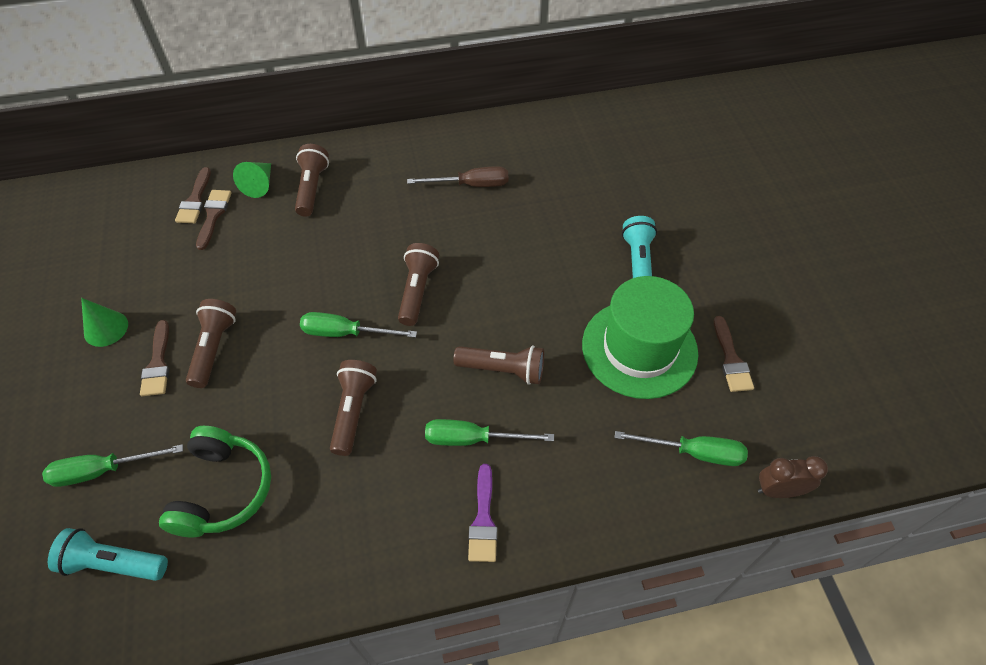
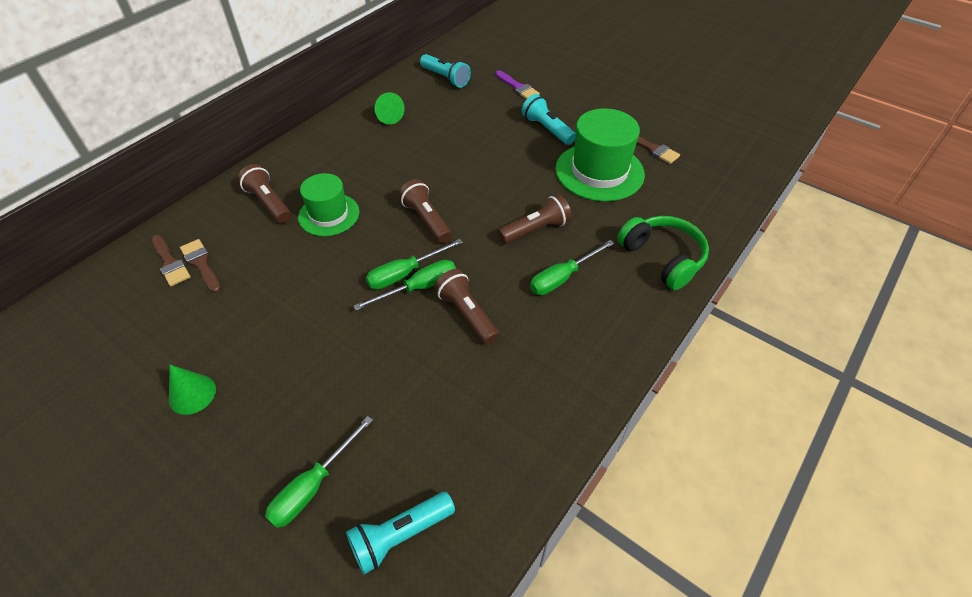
camera: 40 degrees left, 5 degrees down
brown brush [140,320,169,396] -> none
green headphones [159,426,271,538] -> green headphones moved to [617,216,709,290]
brown flashlight [186,299,236,388] -> none
green cone [233,162,271,198] -> green cone moved to [375,92,405,125]
brown screwdriver [407,166,508,187] -> none
purple brush [468,464,497,562] -> purple brush moved to [495,70,540,99]
green screwdriver [614,431,748,466] -> green screwdriver moved to [354,260,456,311]
brown clock [758,456,828,498] -> none
none -> green hat [298,173,359,236]
none -> turquoise flashlight [420,54,471,88]

